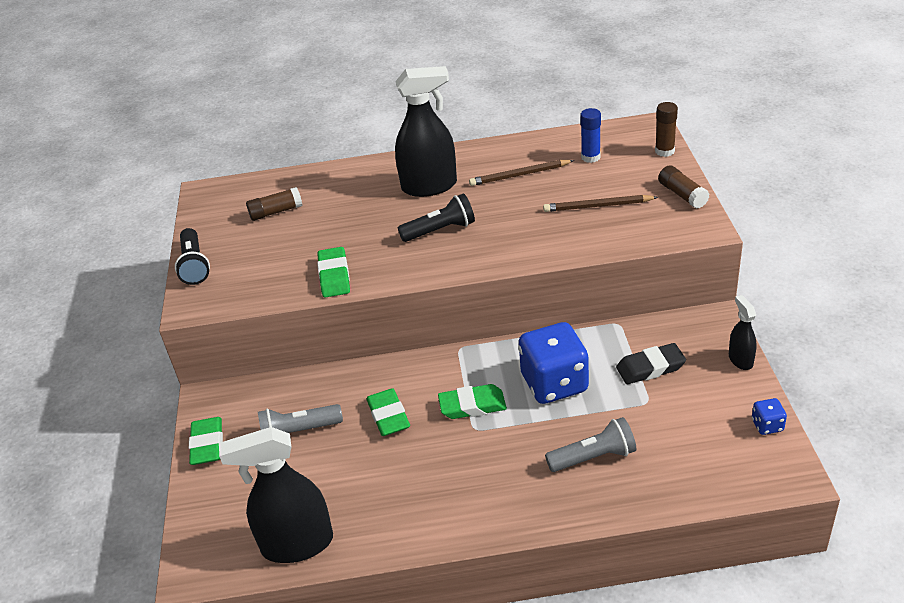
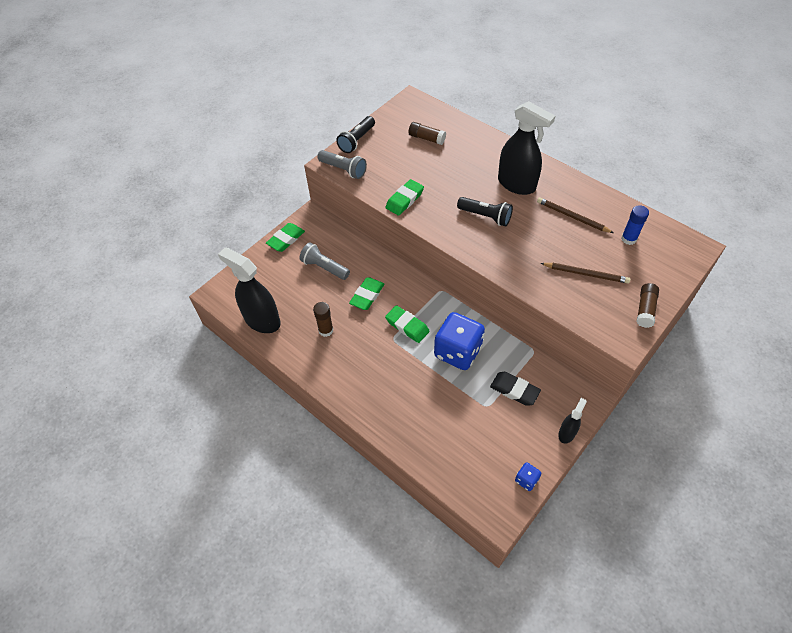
camera: 45 degrees right, 15 degrees up
brown pencil [543,195,658,212] -> brown pencil turned 150 degrees clockwise [540,263,631,284]
grey flashlight [545,417,636,472] -> grey flashlight moved to [317,150,367,179]
brown glue stick [655,102,678,157] -> brown glue stick moved to [313,302,334,337]

